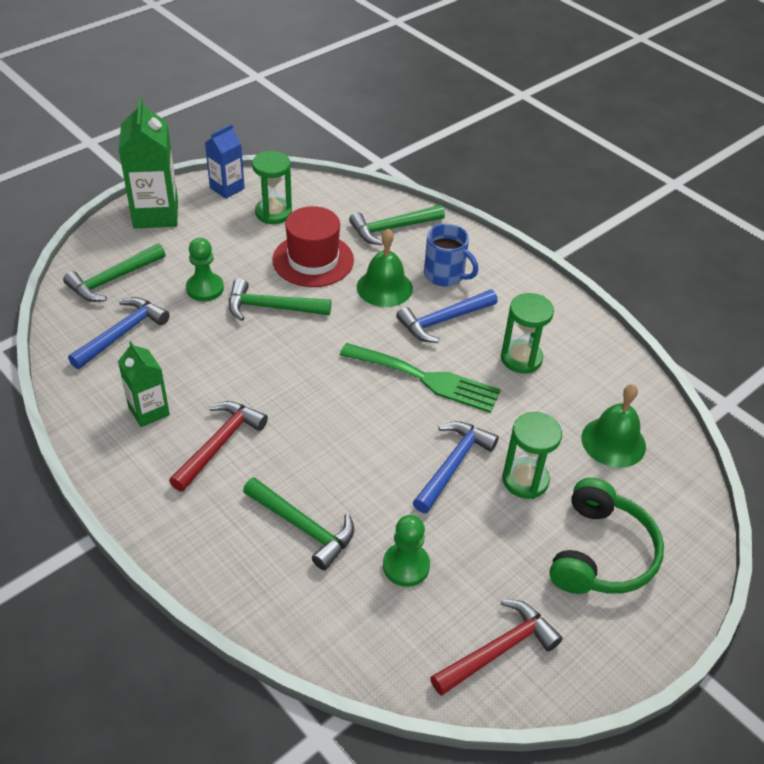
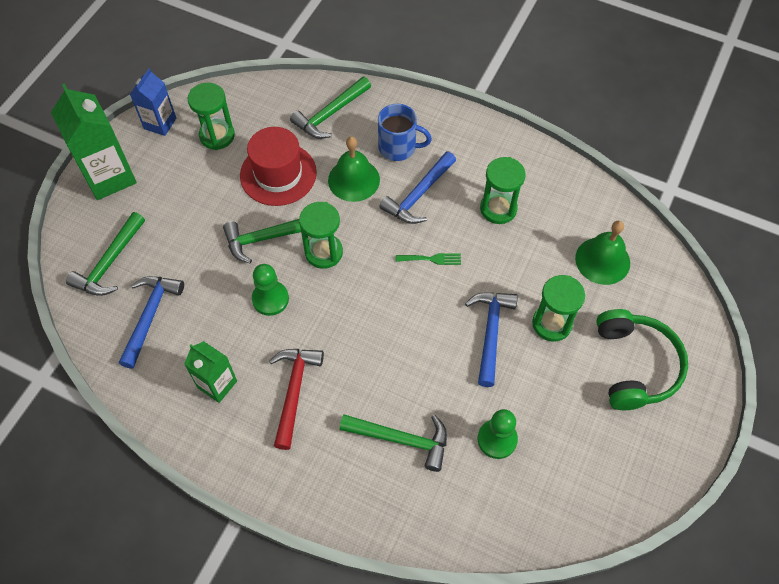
camera: 20 degrees left, 15 degrees up
green pawn [186,238,224,301] -> green pawn moved to [252,264,289,316]
green fork [340,343,501,413] -> green fork [396,253,461,265], size x0.45
red hammer [430,599,563,696] -> none
none -> green hourglass [299,202,343,269]

